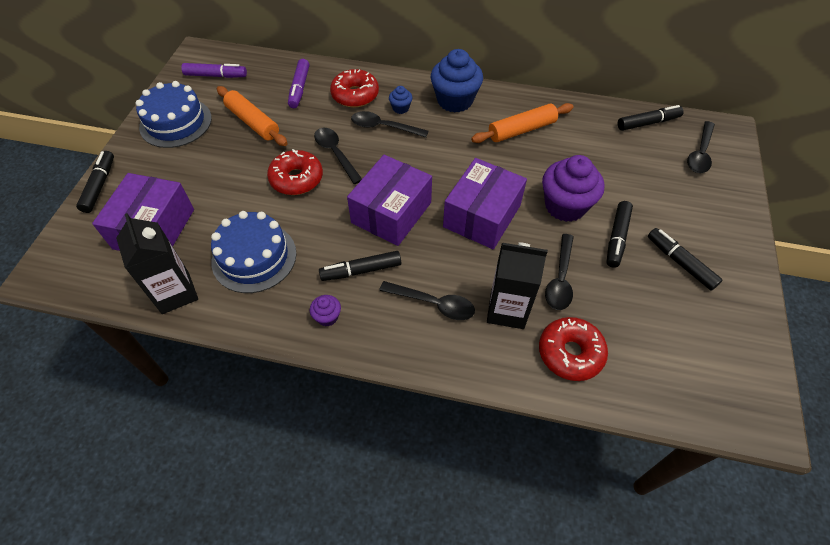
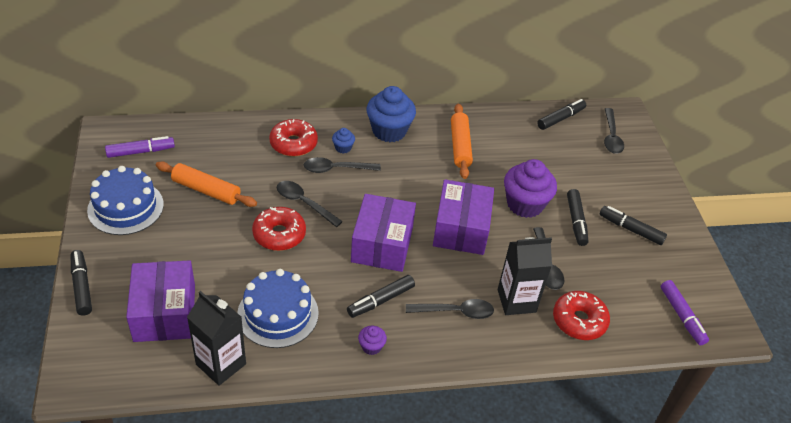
camera: 25 degrees left, 10 degrees down
purple marker [288,59,309,108] -> purple marker moved to [661,280,709,345]
orange rolling pin [471,103,574,143] -> orange rolling pin turned 45 degrees counterclockwise [451,104,473,179]

